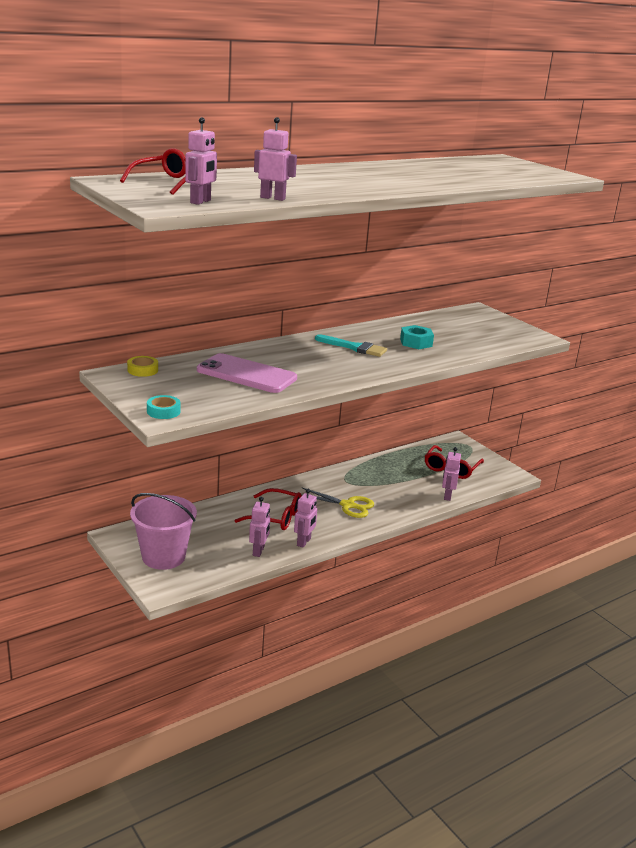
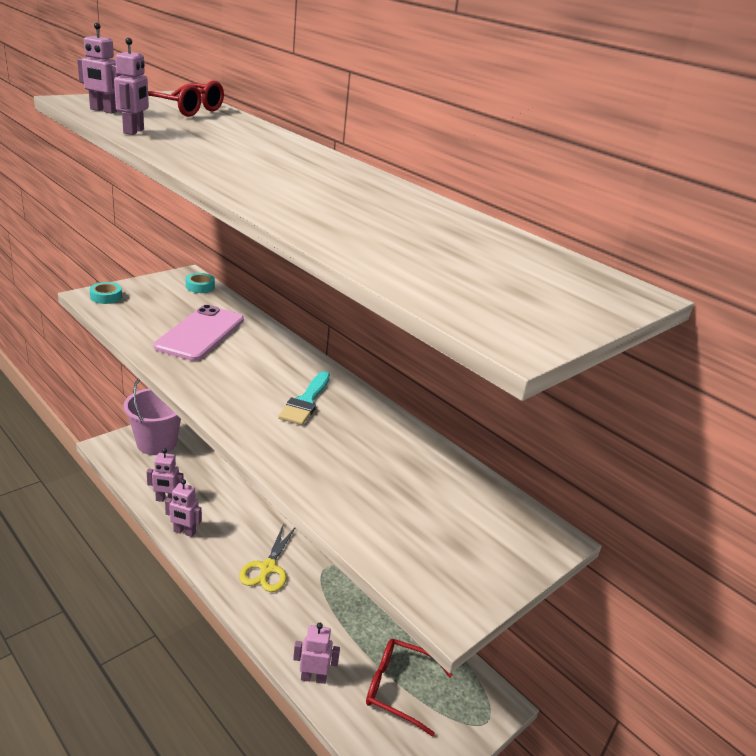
camera: 80 degrees right, 5 degrees up
yellow tape [127,356,158,377] -> turquoise tape [186,273,215,293]
red glasses [234,488,302,530] -> none
turquoise nut [400,325,434,349] -> none

